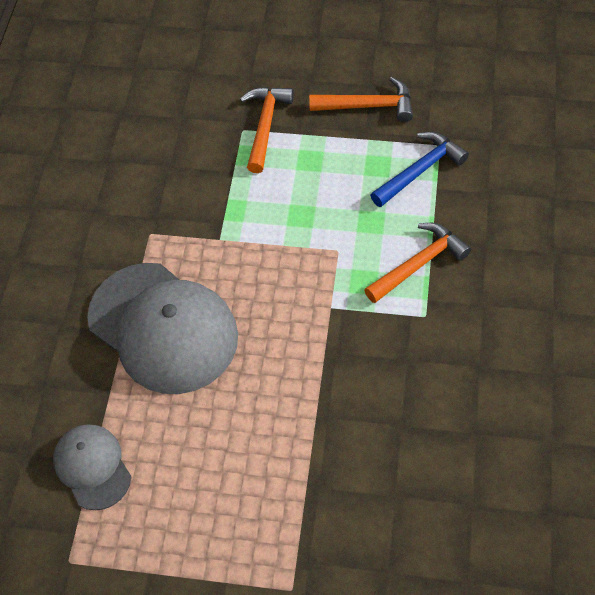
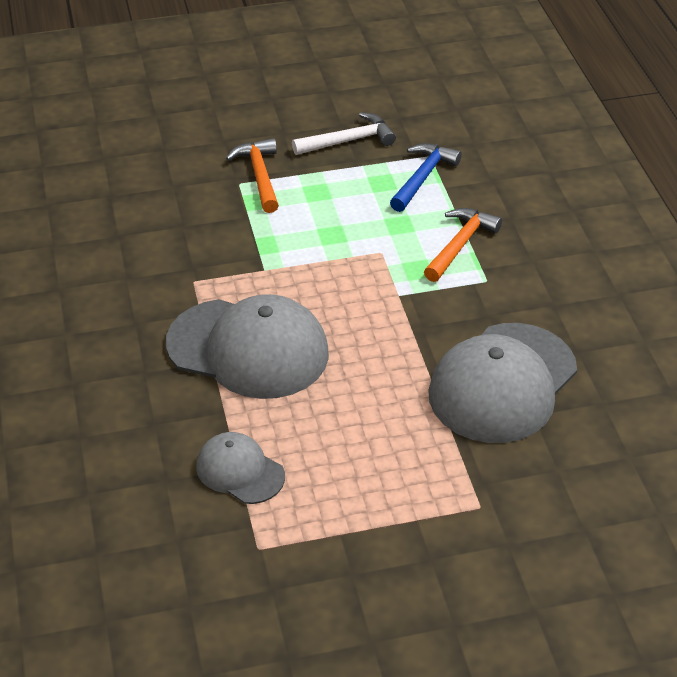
camera: 25 degrees left, 15 degrees down
orange hammer [309,77,413,122] -> white hammer [292,112,396,155]
none -> grey cap [428,323,577,443]

